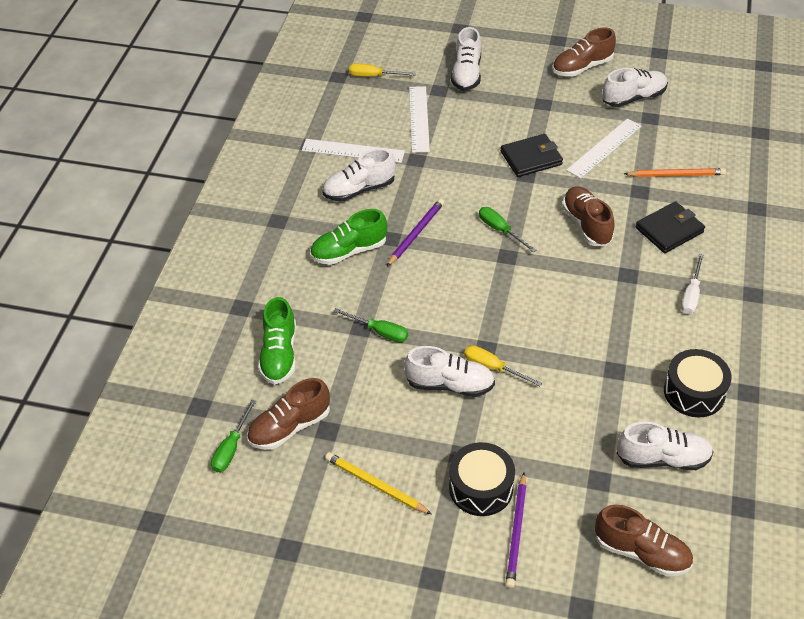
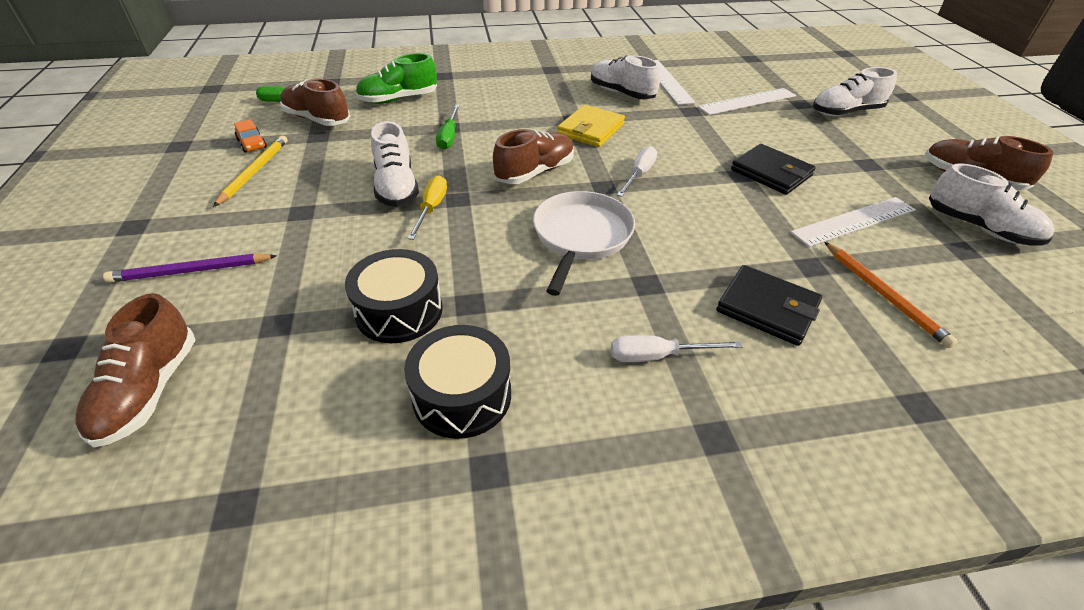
camera: 65 degrees right, 5 degrees down
green shoe [310,209,387,265] -> none
yellow screwdriver [349,63,416,77] -> none
purple pencil [387,199,444,266] -> yellow wallet [557,105,625,147]
black drum [449,442,515,516] -> black drum moved to [345,249,443,343]
green screwdriver [479,207,536,252] -> white screwdriver [617,146,657,197]
brown shoe [562,186,614,247] -> brown shoe moved to [493,129,574,184]
white ruler [566,118,642,179] -> white ruler turned 45 degrees counterclockwise [791,197,916,247]
white shoe [617,421,713,470] -> none
none -> orange car [234,119,267,153]
none -> white pan [533,191,635,296]

